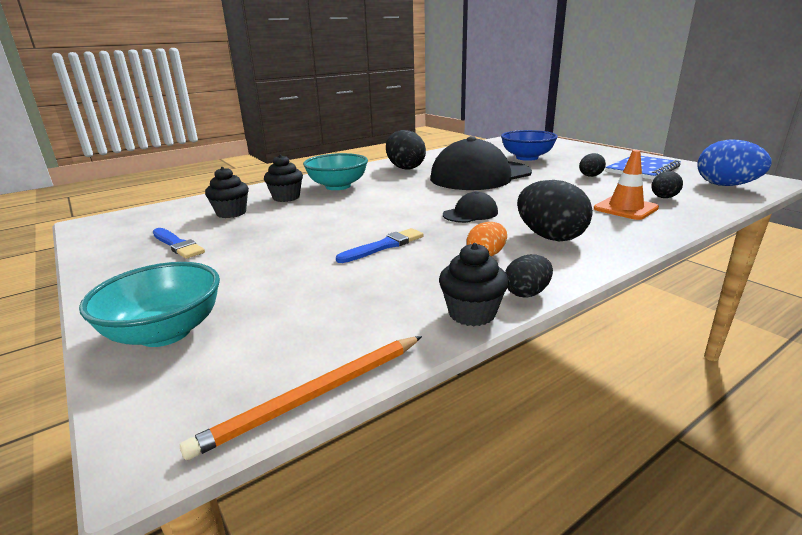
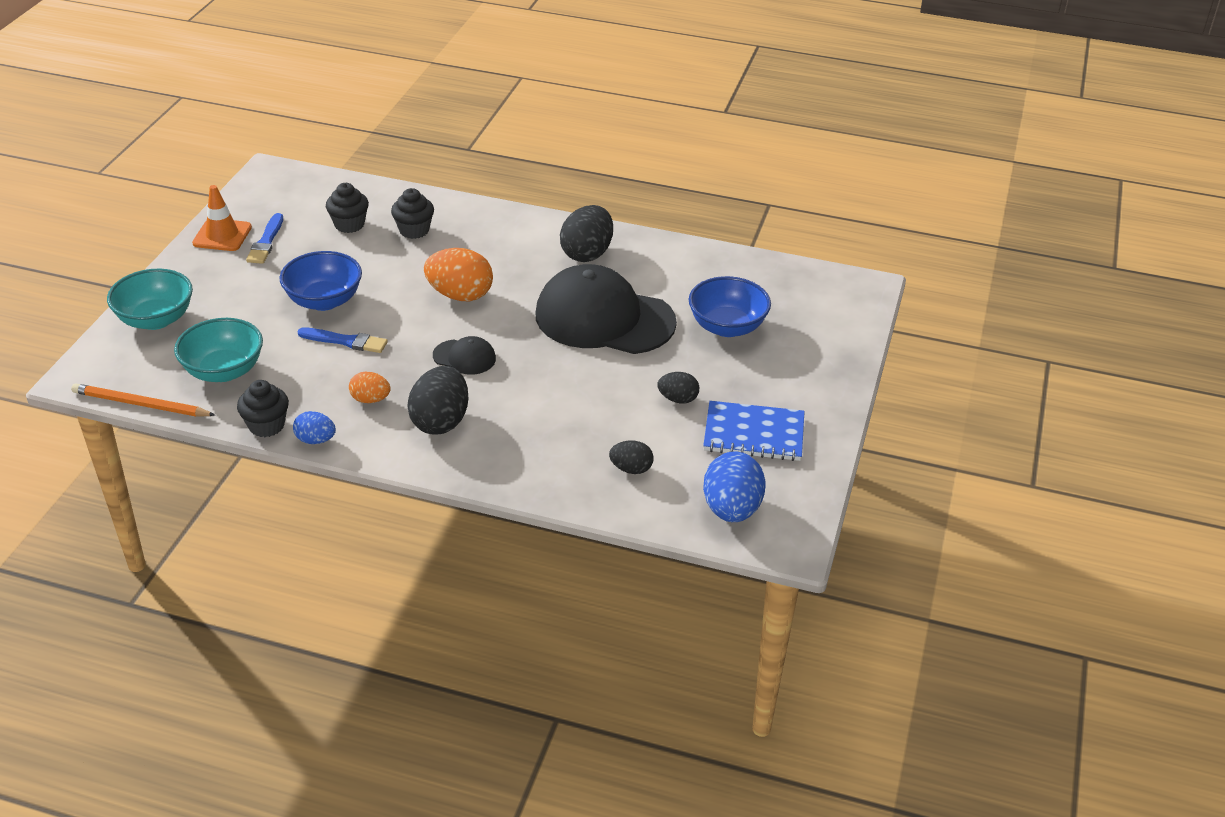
camera: 50 degrees right, 15 degrees up
turquoise bowl [303,153,368,190] -> turquoise bowl moved to [174,318,263,382]
black egg [505,255,553,297] -> blue egg [293,411,336,444]
orange traffic cone [594,150,659,220] -> orange traffic cone moved to [192,185,252,251]
none -> blue bowl [279,251,362,311]
none -> orange egg [424,248,493,301]

